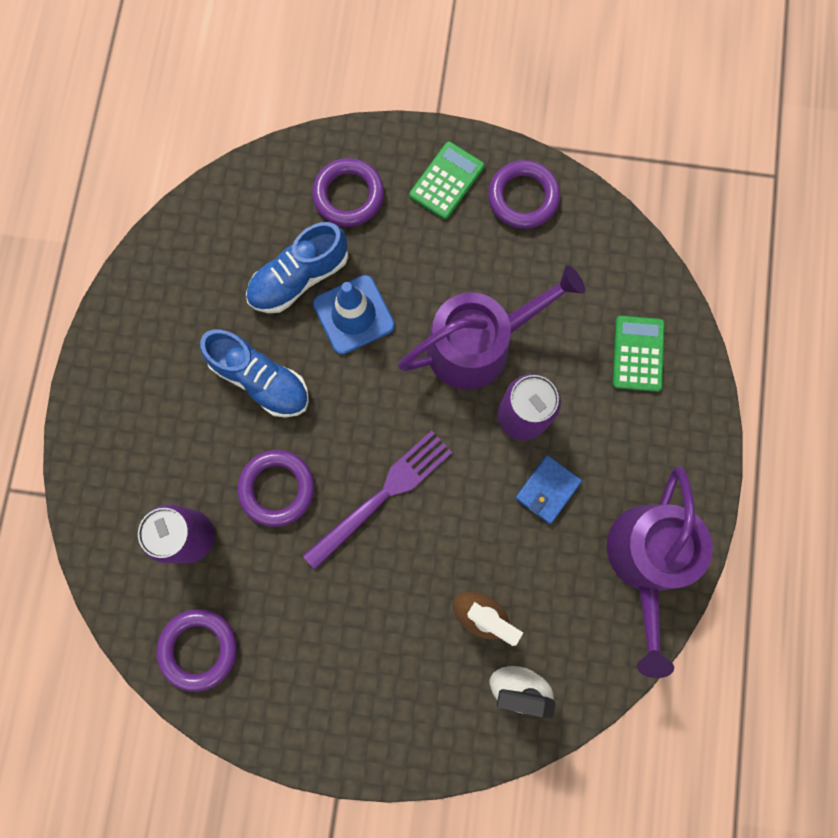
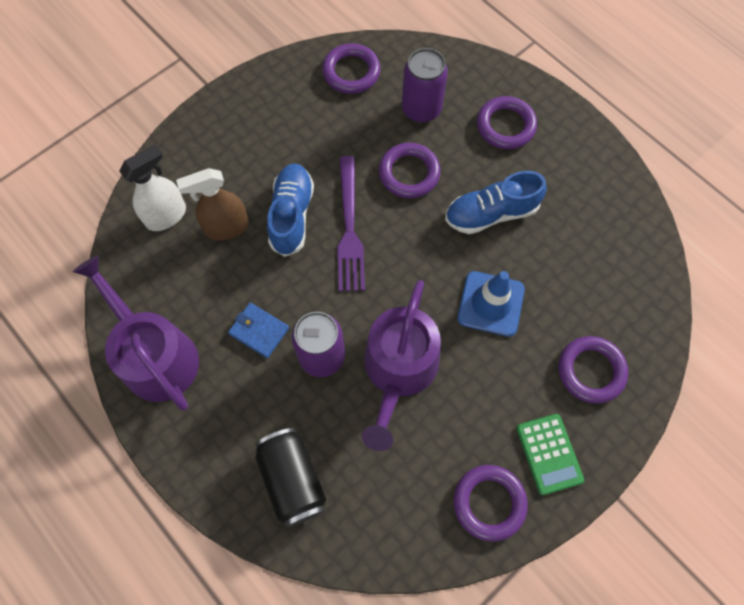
camera: 130 degrees right, 10 degrees down
blue shoe [246,222,348,313] -> blue shoe moved to [267,163,314,257]
blue wallet [515,455,582,524] -> blue wallet turned 45 degrees counterclockwise [228,303,289,358]
green calculator [612,316,665,392] -> black can [255,428,326,527]
none -> purple ring [477,96,537,149]

